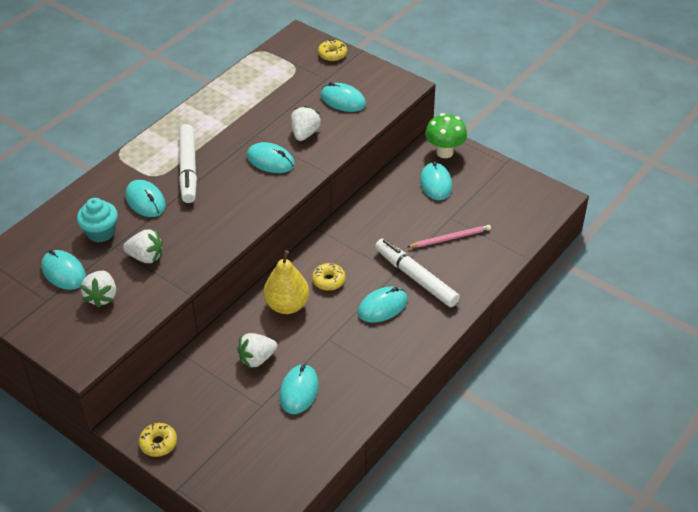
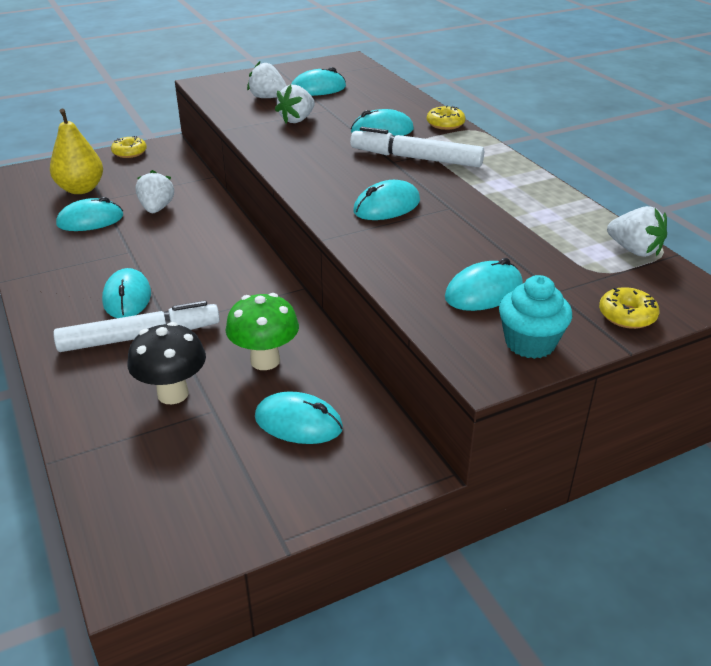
camera: 115 degrees right, 10 degrees down
turquoise cupcake [77,198,118,242] -> turquoise cupcake moved to [499,275,572,359]
yellow pear [263,250,309,314] -> yellow pear moved to [50,109,103,194]
turquoise mouse [280,364,319,414] -> turquoise mouse turned 60 degrees counterclockwise [56,197,123,231]
white strawberry [291,106,321,141] -> white strawberry moved to [607,206,667,257]
yellow donut [312,263,346,291] -> yellow donut moved to [427,105,466,130]
pink pencil [408,225,491,248] -> black mushroom [128,322,206,404]
green mushroom [425,113,467,158] -> green mushroom moved to [225,293,299,370]

